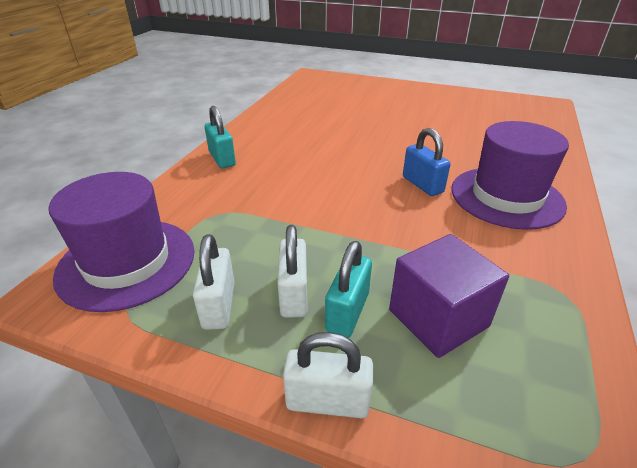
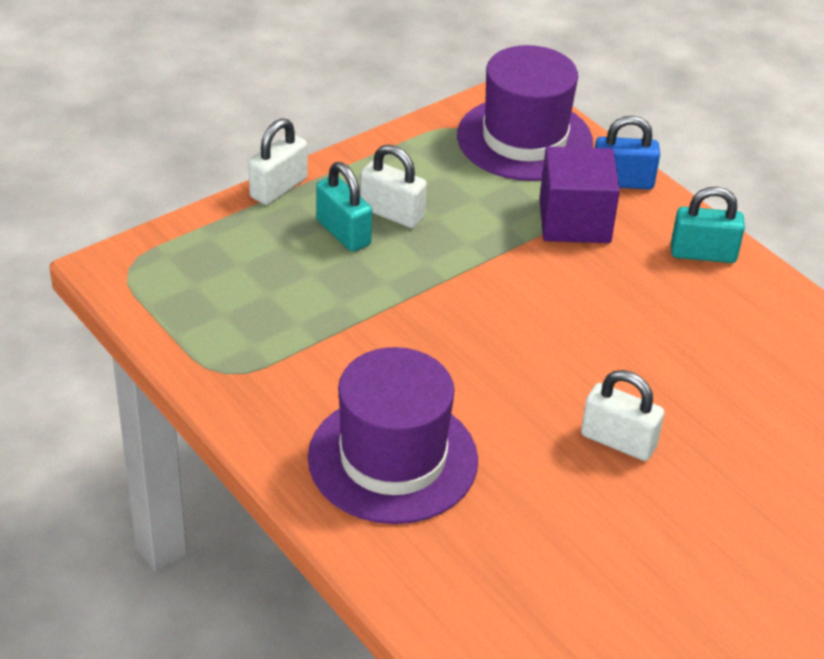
camera: 120 degrees right, 5 degrees up
white padlock [193,234,235,330] -> white padlock moved to [581,370,664,461]
purple cube [389,234,509,358] -> purple cube moved to [539,146,620,243]
blue padlock [403,128,451,196] -> blue padlock moved to [595,116,660,189]

